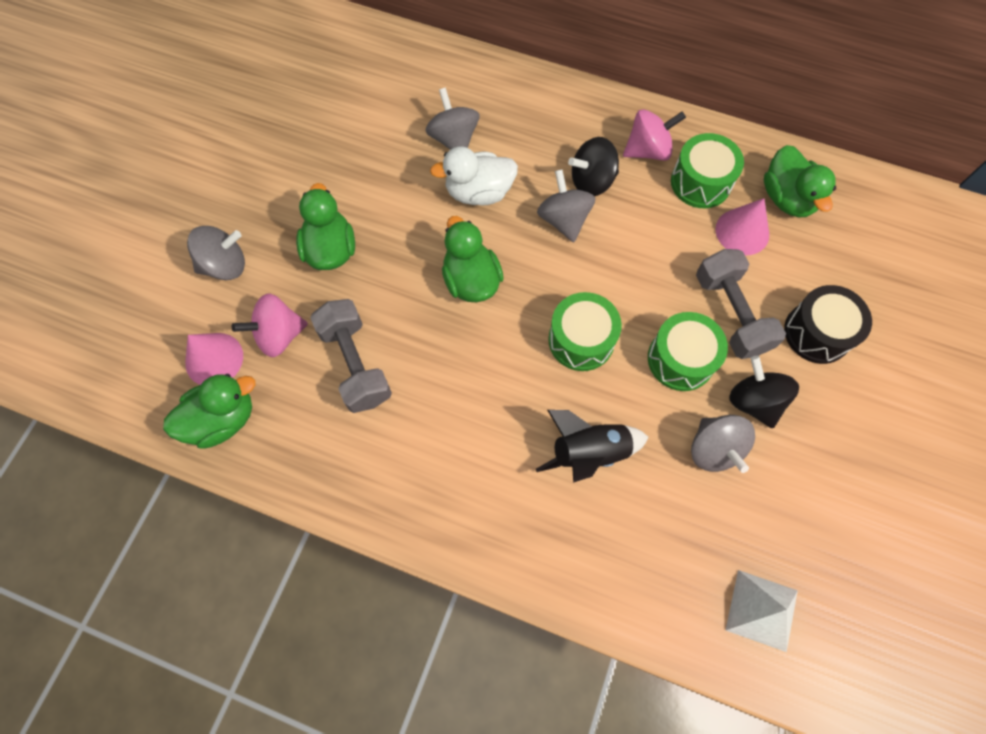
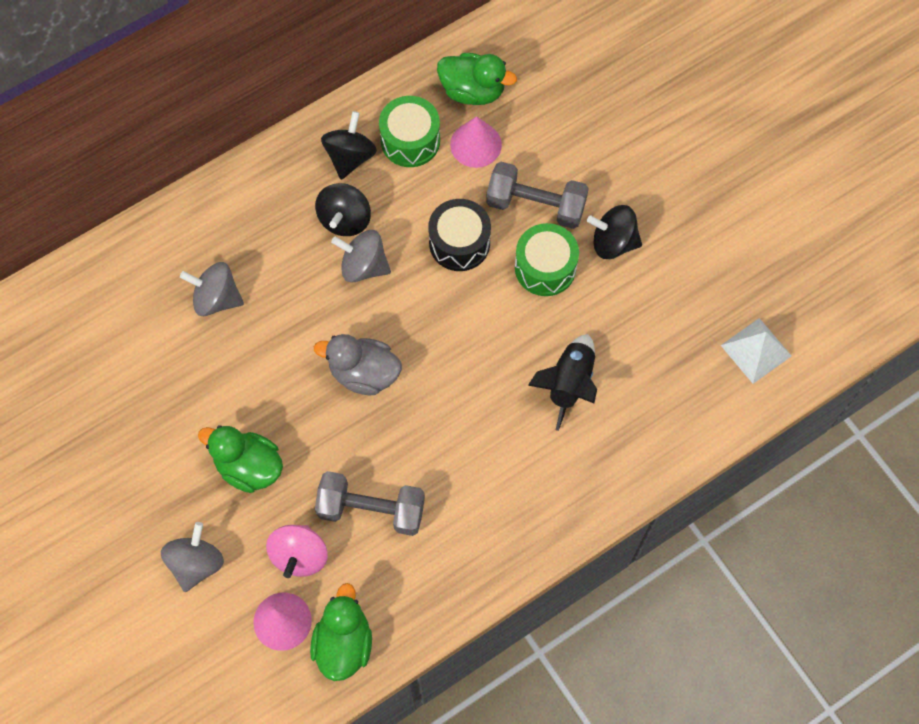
camera: 55 degrees left, 0 degrees up
white duck [430,146,518,205] -> none
green duck [442,216,504,302] -> grey duck [314,334,402,395]
green drum [548,292,622,371] -> none
pink spinning top [623,109,686,161] -> black spinning top [321,111,377,180]
grey spinning top [691,415,755,473] -> none
black drum [784,285,872,364] -> black drum moved to [428,199,491,271]

